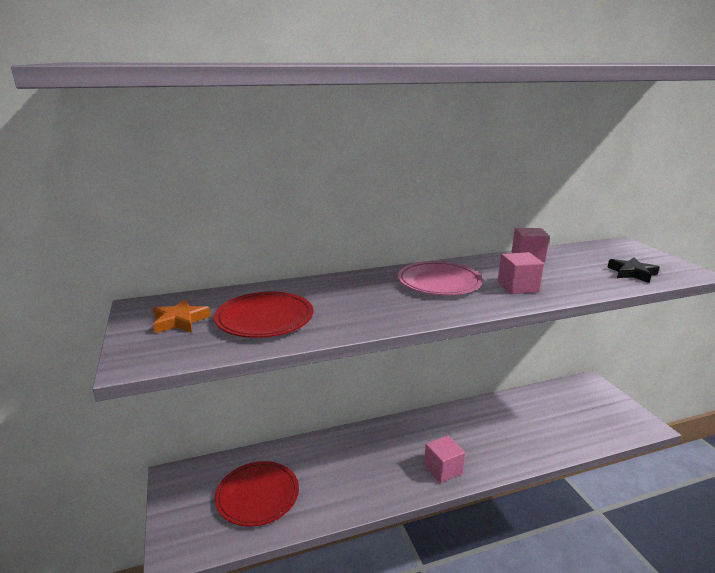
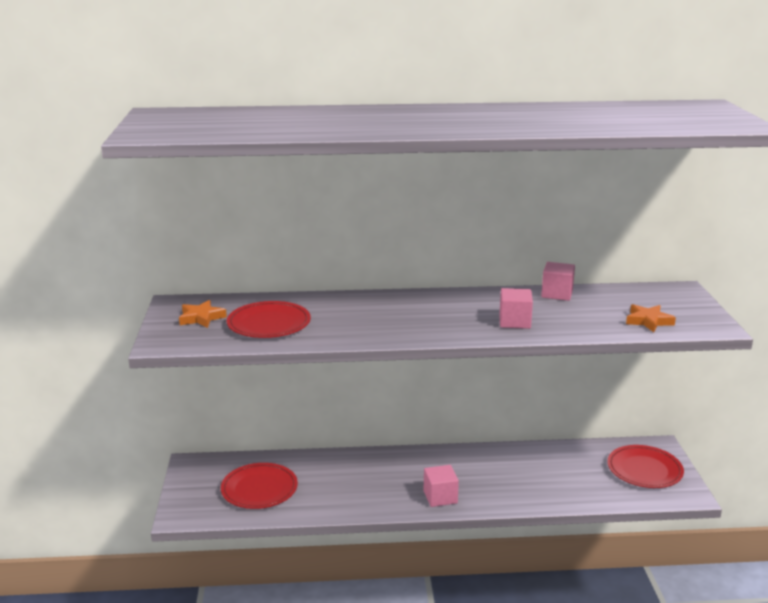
camera: 15 degrees right, 0 degrees up
pink plate [398,261,483,295] -> none
black star [608,257,660,283] -> orange star [626,304,676,332]
none -> red plate [607,445,684,488]

